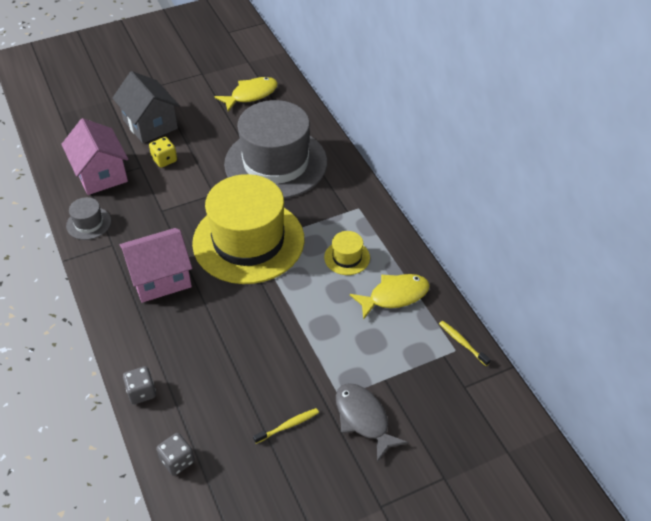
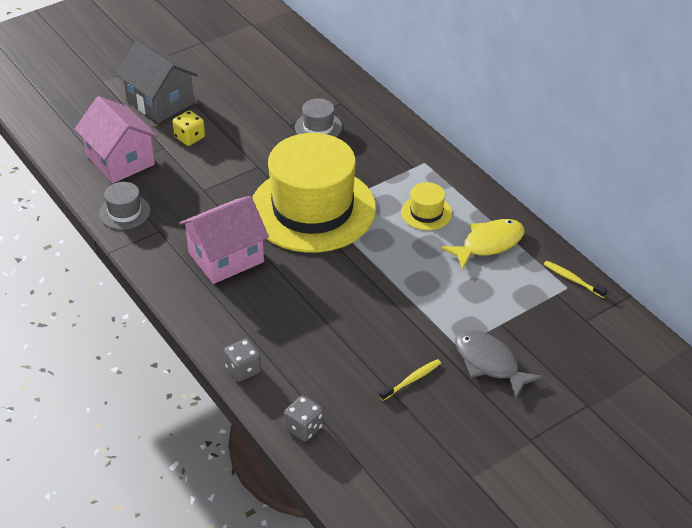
camera: 10 degrees left, 5 degrees down
yellow fish [215,77,278,112] -> none
grey hat [224,100,327,199] -> grey hat [295,98,342,137], size x0.40

